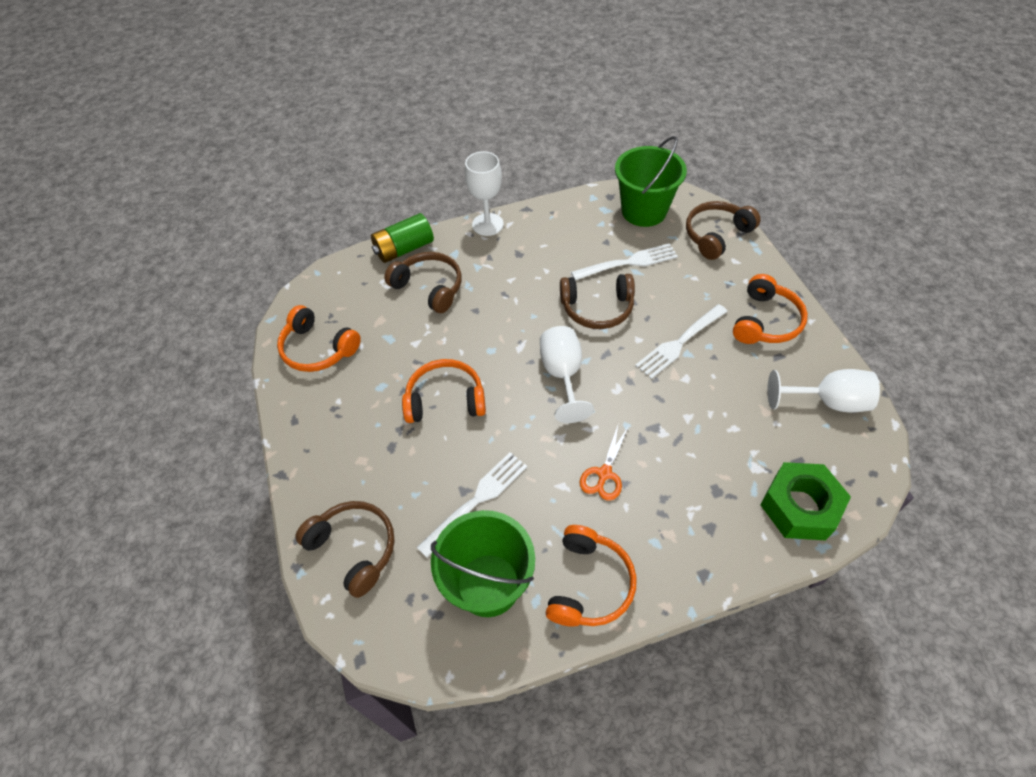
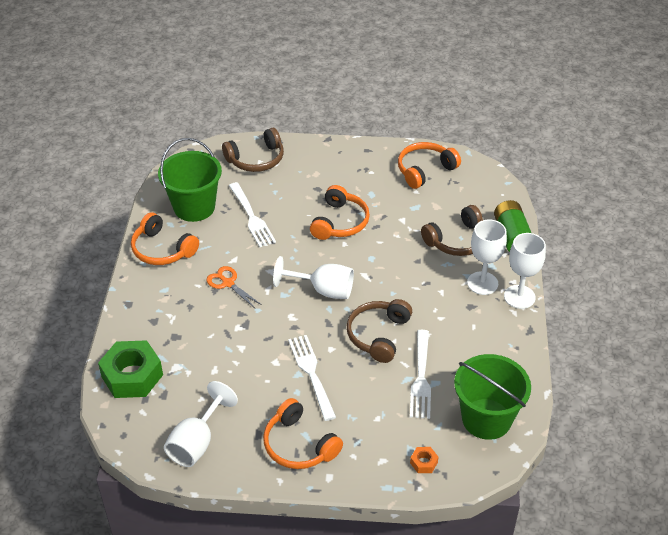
camera: 110 degrees right, 10 degrees down
brown headphones [686,201,761,260] -> orange nut [410,447,438,473]
none -> white goblet [467,220,507,295]

